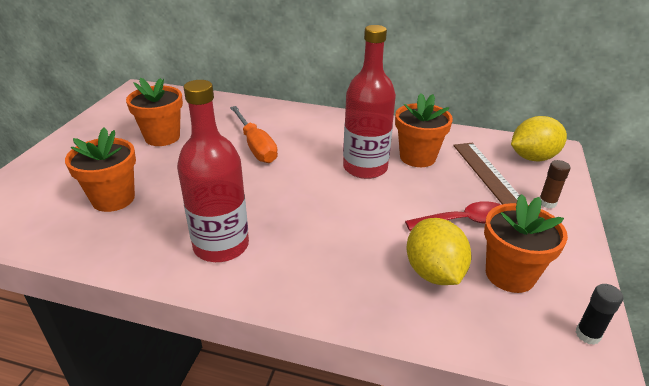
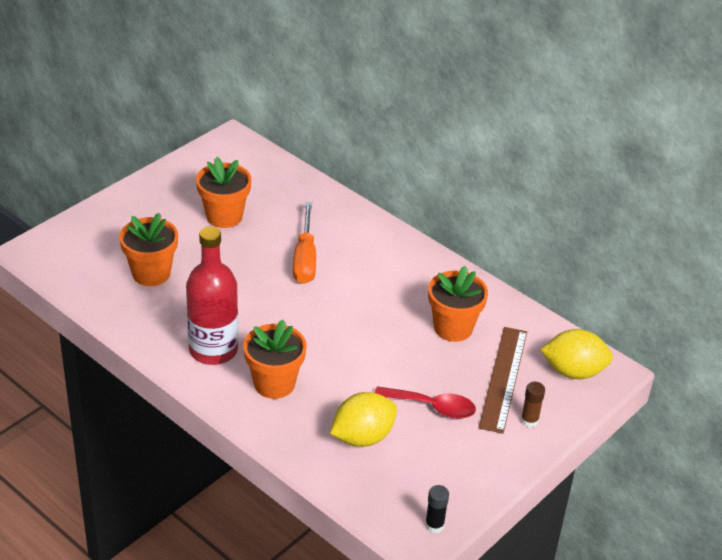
camera: 25 degrees right, 5 degrees up
red bottle [343,25,396,179] -> none
yellow lemon [407,218,471,285] -> yellow lemon turned 45 degrees clockwise [330,392,397,447]
orange flower pot [484,194,568,293] -> orange flower pot moved to [243,320,307,399]

